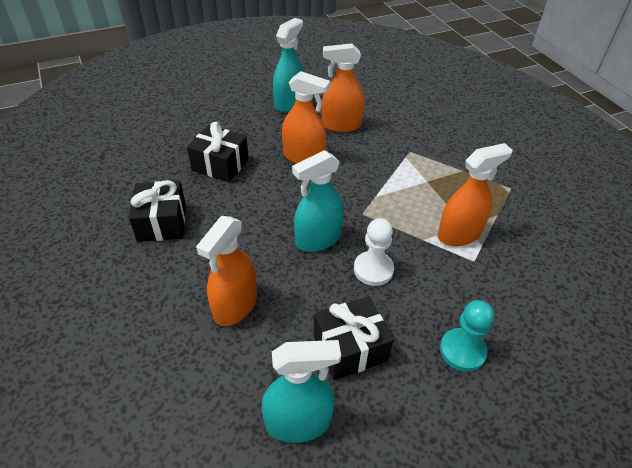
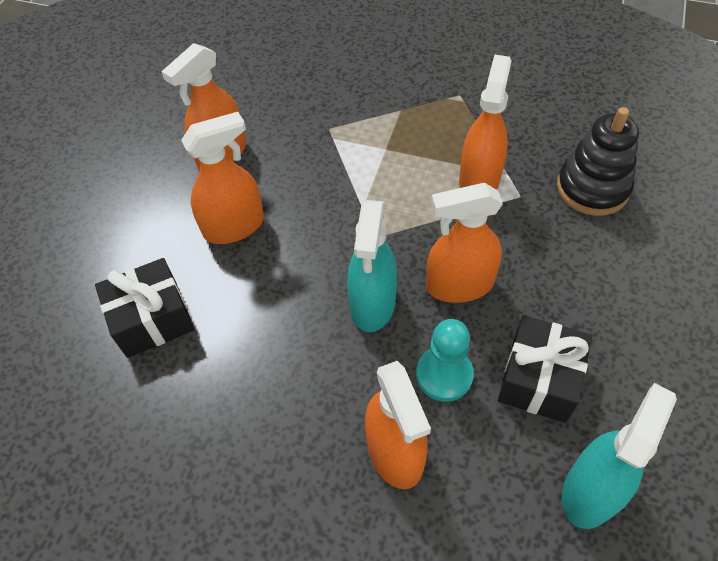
camera: 45 degrees left, 10 degrees up
black gift [129,180,186,242] -> none
turquoise spray bottle [273,18,304,112] -> none
white pawn [354,218,394,286] -> orange spray bottle [426,183,503,303]
turquoise pawn [440,300,494,372] -> turquoise pawn moved to [416,319,474,402]
none -> black stacking toy [557,107,639,216]

